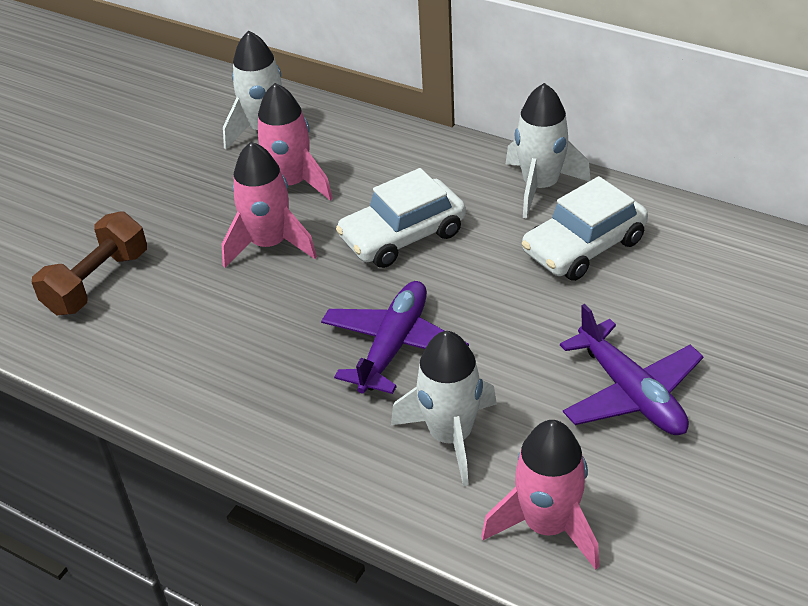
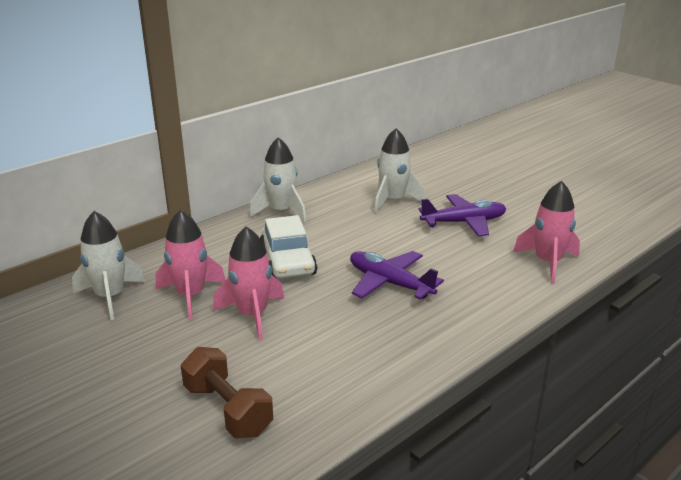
camera: 75 degrees left, 15 degrees down
white rocket [391,331,497,486] -> white rocket moved to [374,128,425,213]
white car [522,176,648,281] -> none

